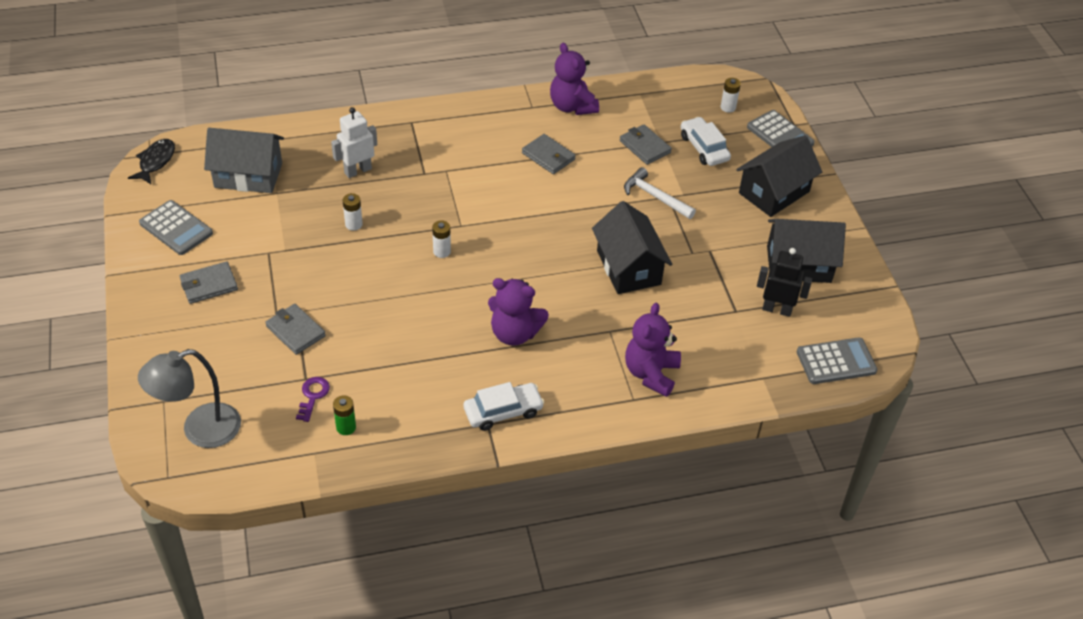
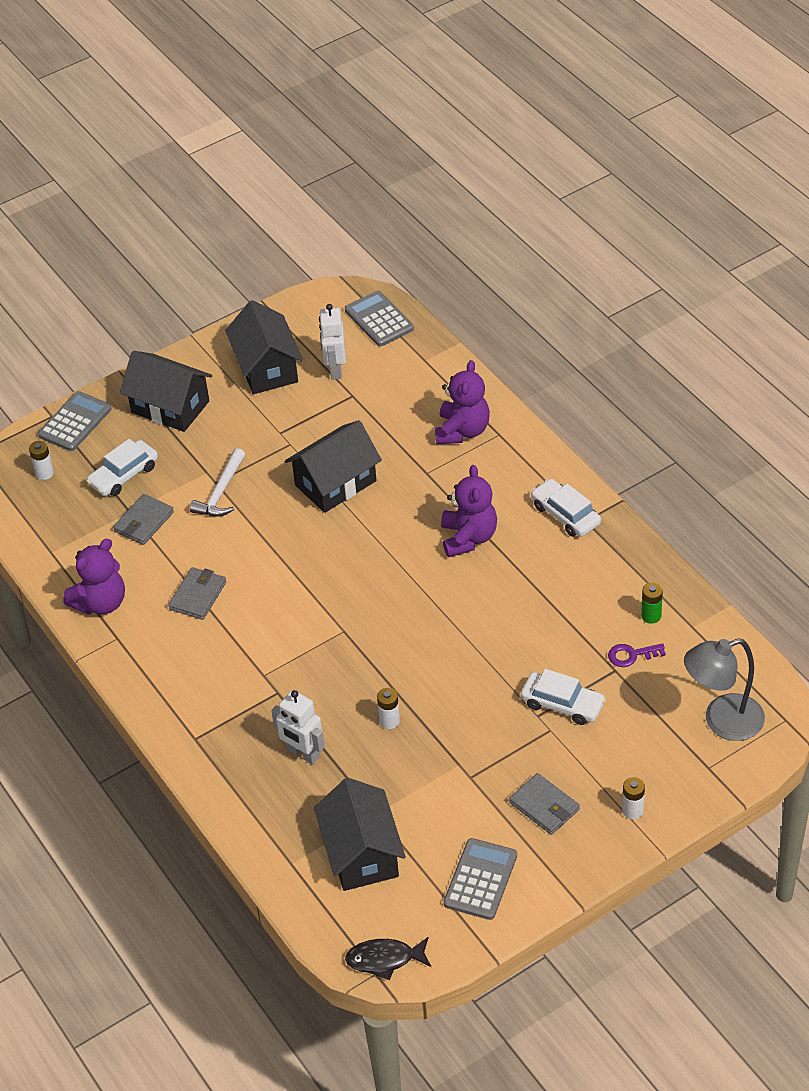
camera: 105 degrees left, 0 degrees up
grey lamp [138,349,241,448] -> grey lamp turned 120 degrees clockwise [684,638,765,741]
grey house [204,128,284,193] -> black house [314,778,406,891]
grey wallet [265,304,326,355] -> white car [521,669,606,725]
white battery [432,220,451,258] -> white battery moved to [622,777,645,819]
purple teddy bear [625,303,681,397] -> purple teddy bear turned 75 degrees counterclockwise [435,360,490,444]
black robot [757,248,812,317] -> white robot [319,304,346,379]

